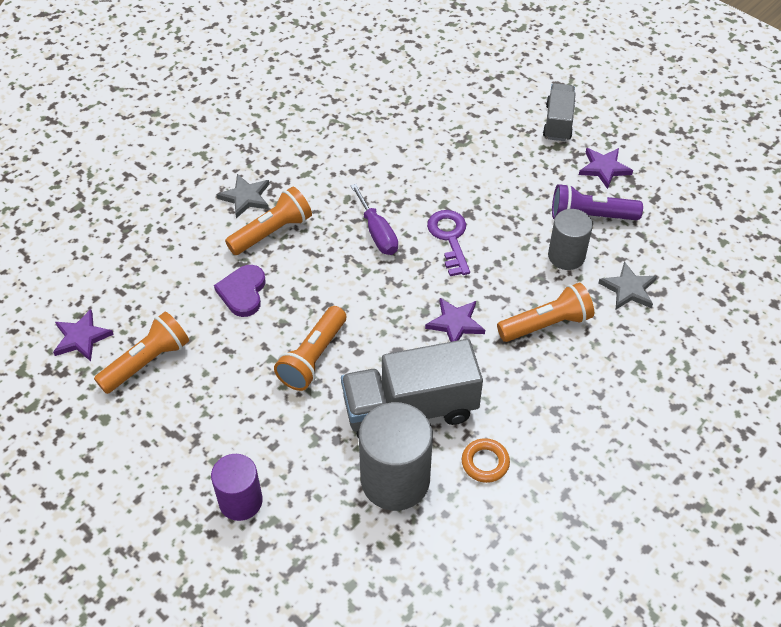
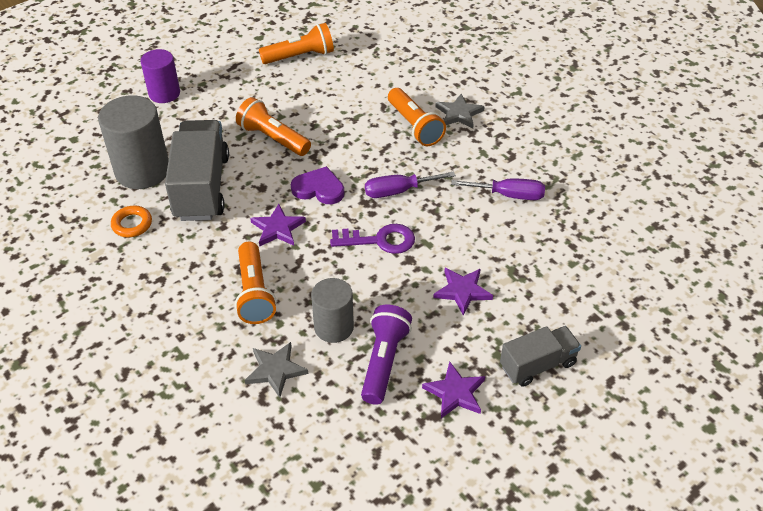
camera: 100 degrees right, 5 degrees down
purple star [53,309,114,361] -> purple star moved to [433,268,493,316]
orange flashlight [94,312,189,394] -> orange flashlight turned 75 degrees counterclockwise [259,23,334,64]
purple heart [214,265,266,317] -> purple heart moved to [291,166,344,204]
grey truck [543,83,576,141] -> grey truck turned 45 degrees counterclockwise [500,326,581,387]
none -> purple screwdriver [451,178,545,200]

